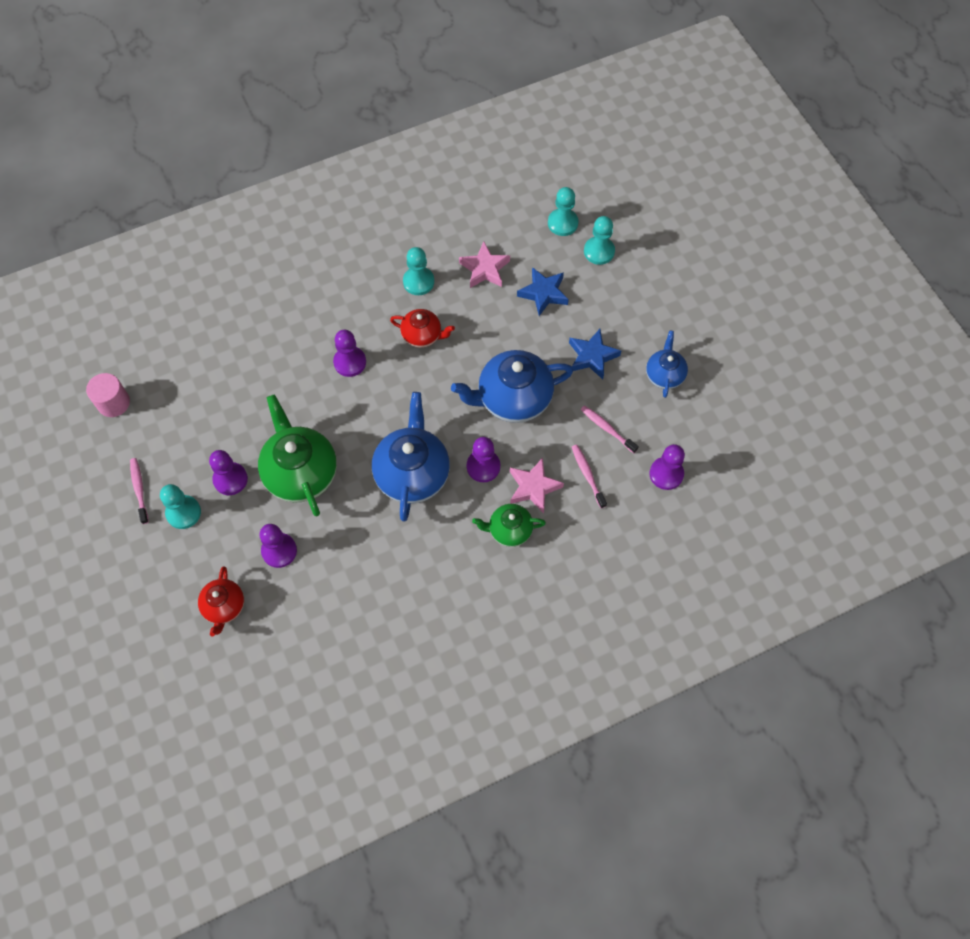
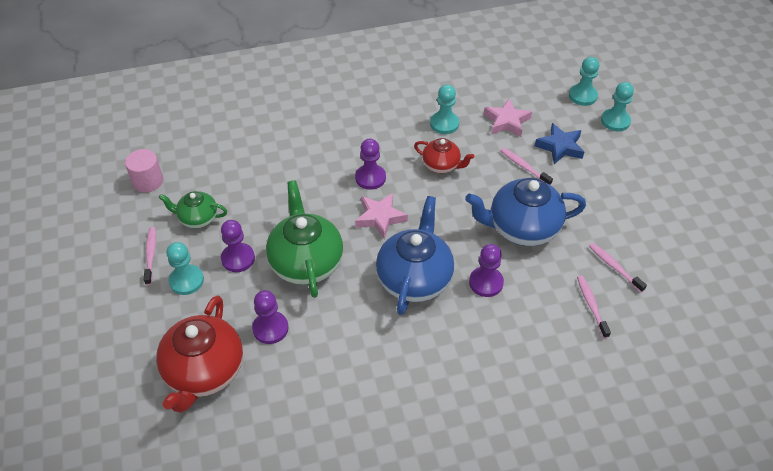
camera: 10 degrees right, 15 degrees down
red teapot [198,566,244,637] -> red teapot [156,295,243,413], size x1.79
green teapot [472,504,546,547] -> green teapot moved to [159,191,227,228]
pink star [510,458,564,513] -> pink star moved to [355,193,408,239]
blue star [569,329,621,380] -> none
blue teapot [646,330,688,398] -> none
purple pawn [650,444,685,490] -> none
none -> pink toothbrush [501,148,553,185]

